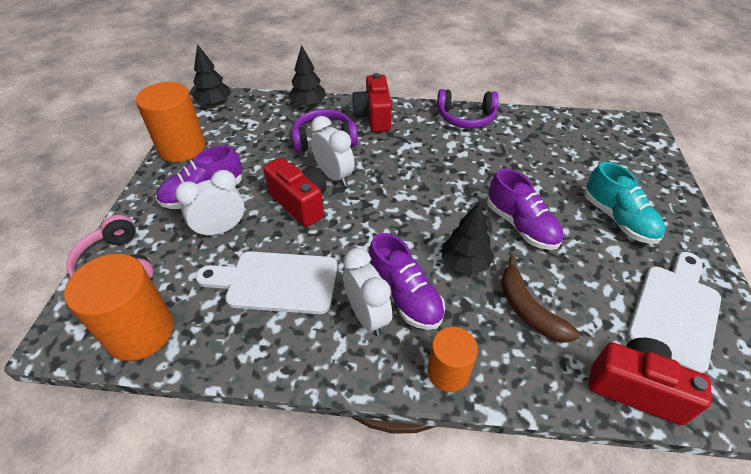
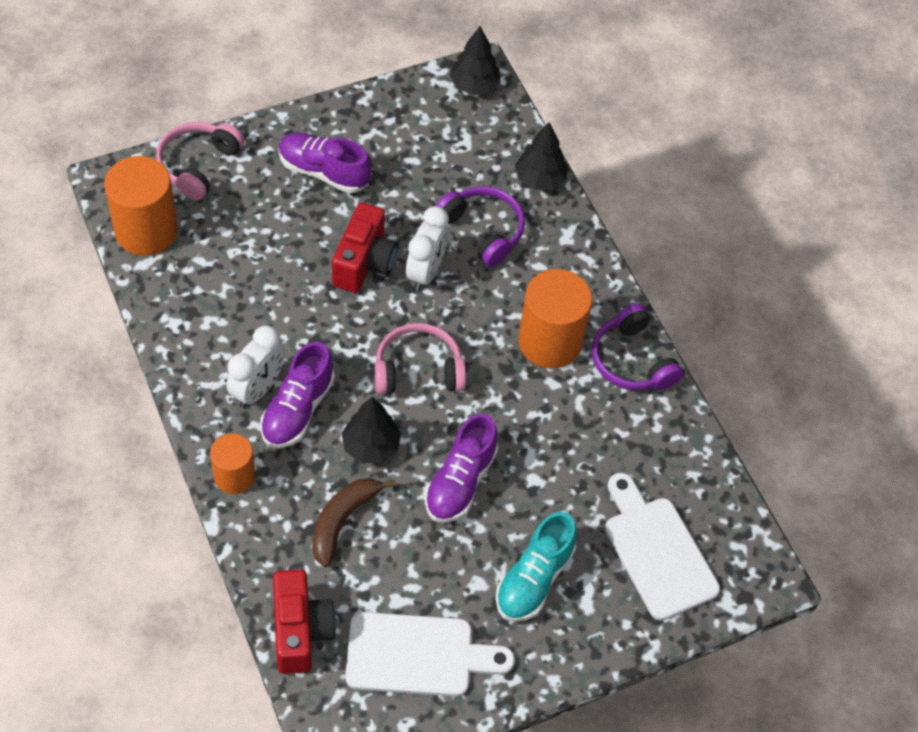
camera: 55 degrees right, 10 degrees up
orange cylinder [136,82,205,162] -> orange cylinder moved to [518,269,592,369]
white clock [175,170,245,238] -> none
white cutting board [196,251,337,314] -> white cutting board moved to [605,473,720,620]
red camera [352,73,392,132] -> none
none -> pink headphones [375,323,466,395]

